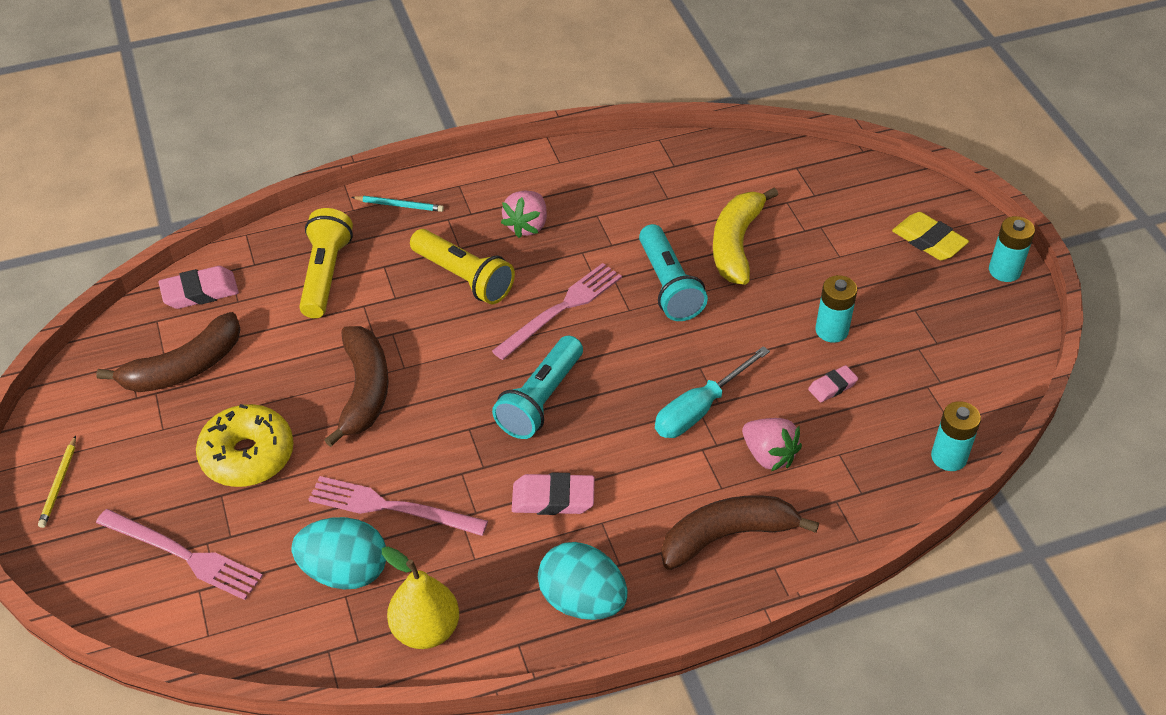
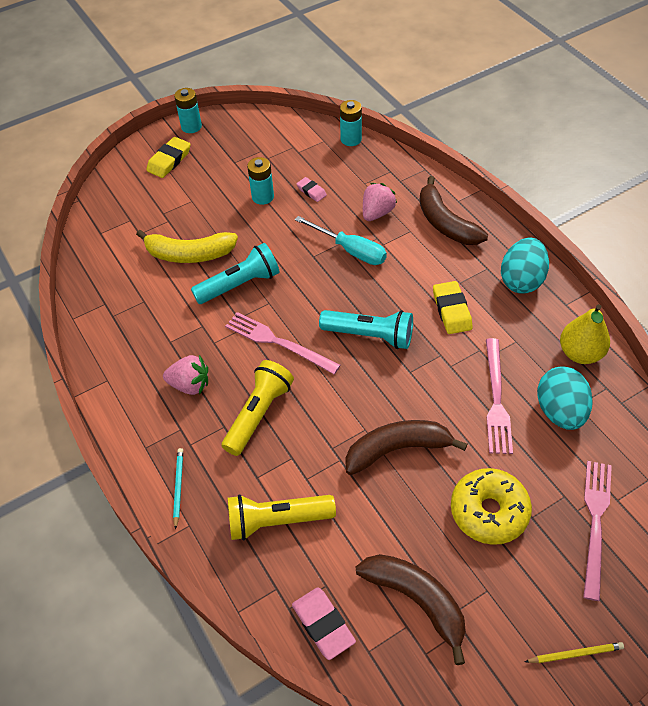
camera: 100 degrees left, 5 degrees up
pink eraser [512,473,595,515] -> yellow eraser [433,281,473,334]

